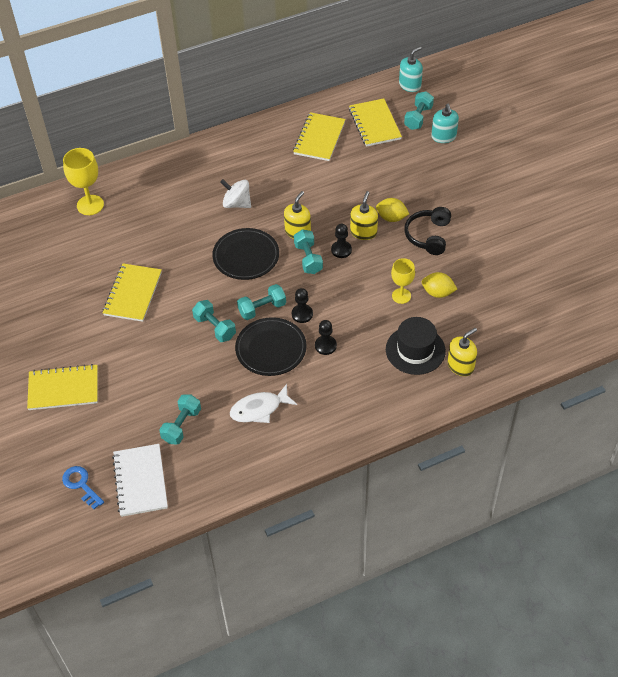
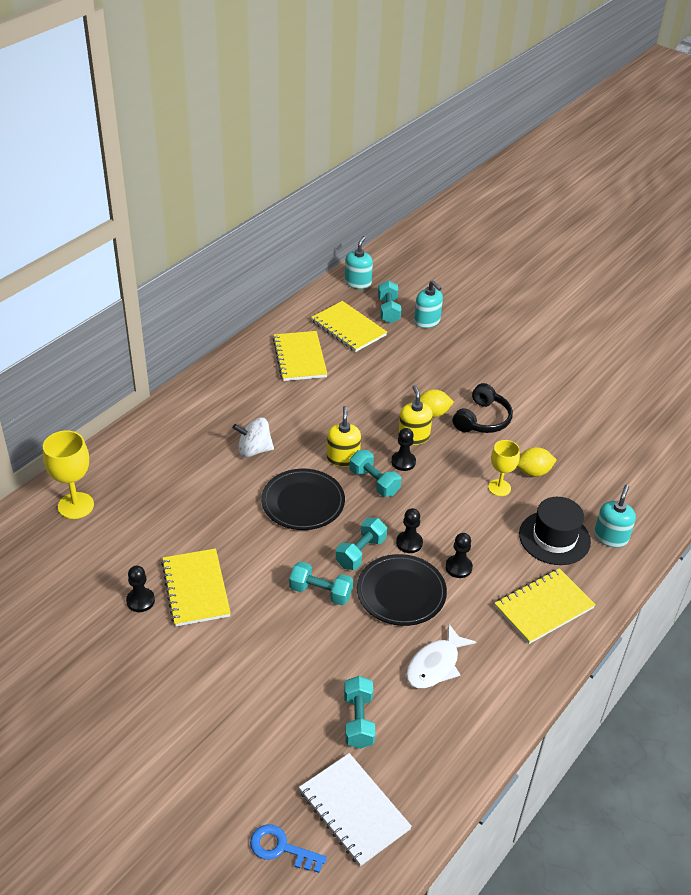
camera: 30 degrees left, 10 degrees down
yellow notebook [27,364,98,410] -> yellow notebook moved to [494,568,596,644]
black headphones [404,207,451,255] -> black headphones turned 135 degrees counterclockwise [453,383,513,433]
yellow soap dispenser [447,328,477,376] -> turquoise soap dispenser [594,485,636,548]
none -> black pawn [126,566,155,612]

